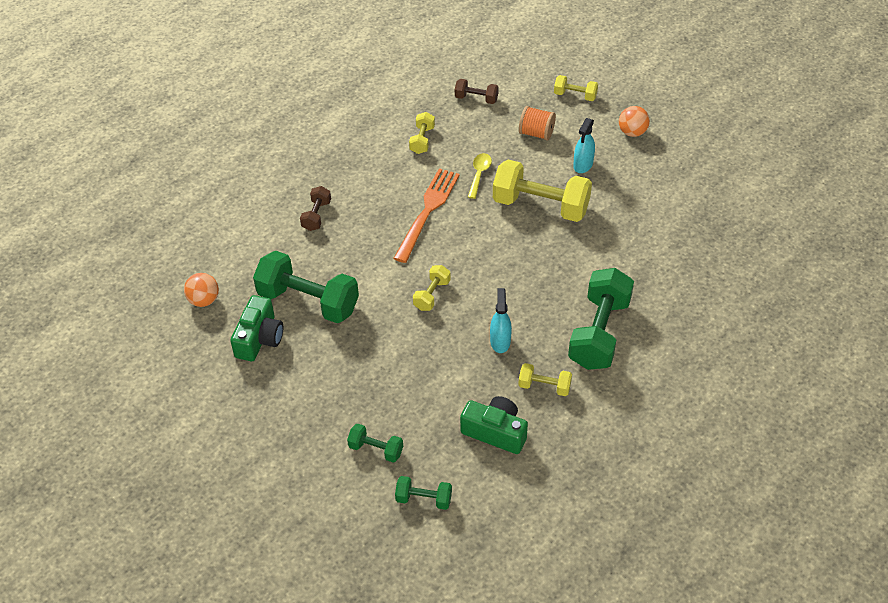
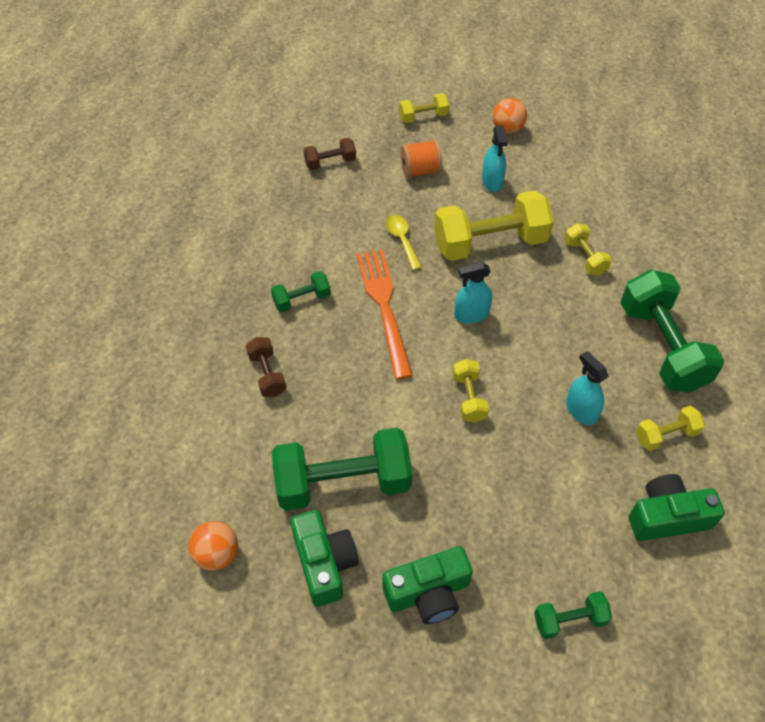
camera: 35 degrees left, 5 degrees up
green dumbbell [395,476,452,510] -> green dumbbell moved to [271,271,331,312]
yellow dumbbell [409,112,435,154] -> yellow dumbbell moved to [564,223,612,275]
none -> green camera [383,546,473,624]
none -> turquoise spray bottle [454,262,492,324]

